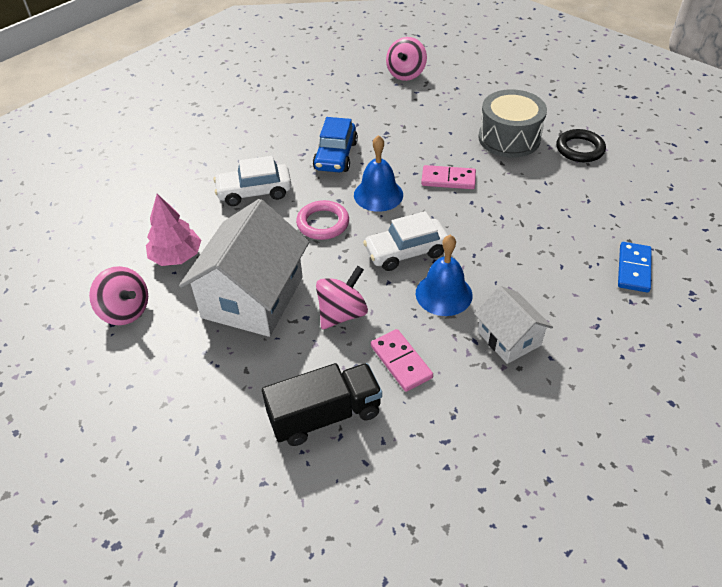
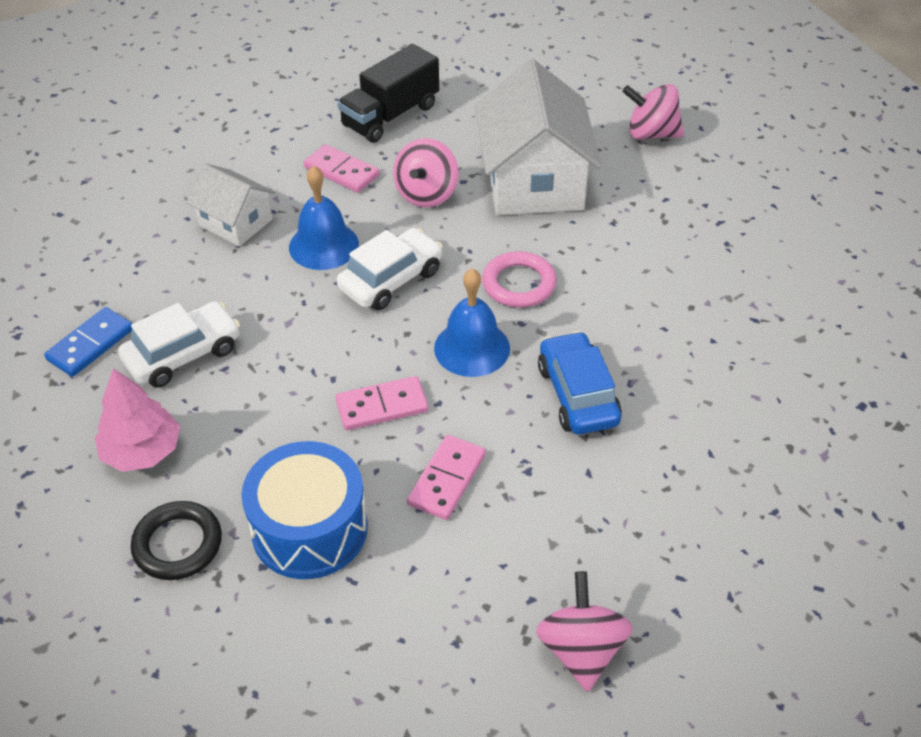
camera: 155 degrees right, 0 degrees up
pink tree [146,194,201,266] -> pink tree moved to [95,368,180,472]
white car [213,156,292,206] -> white car moved to [118,301,240,388]
grey drum [479,89,547,158] -> blue drum [241,441,368,579]
blue domino [618,242,652,293] -> blue domino turned 45 degrees clockwise [44,307,132,377]
none -> pink domino [407,435,486,520]

